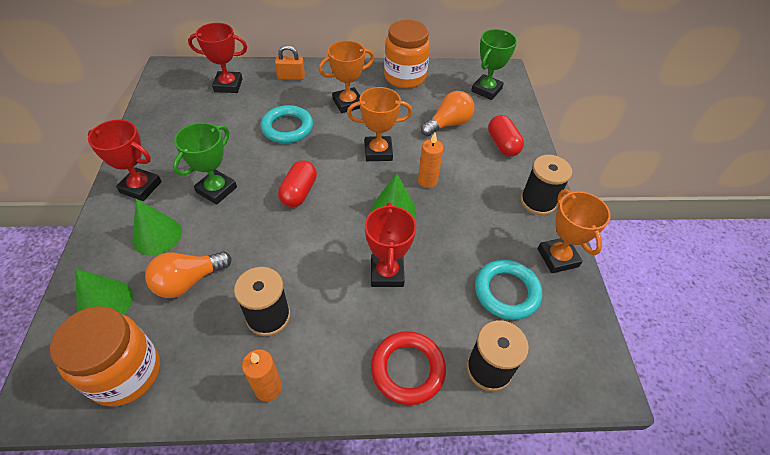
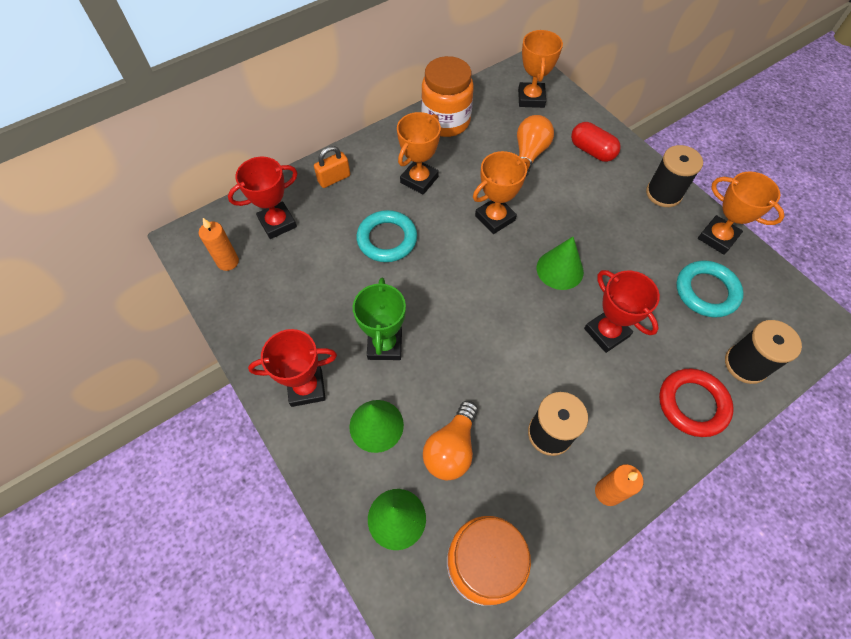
camera: 30 degrees left, 10 degrees up
red capsule [278,160,317,207] -> none
orange candle [418,133,444,188] -> orange candle moved to [199,218,239,271]
green trophy [471,29,517,100] -> orange trophy [518,30,563,108]

